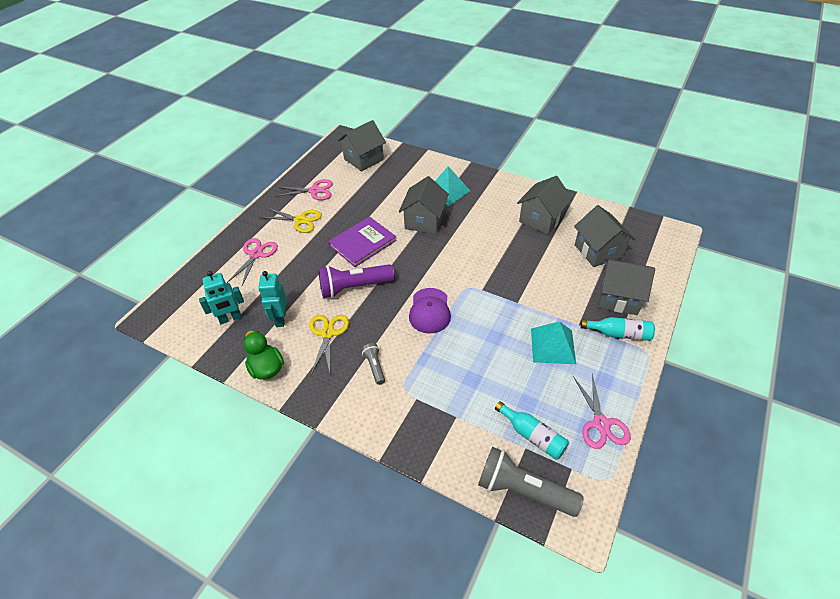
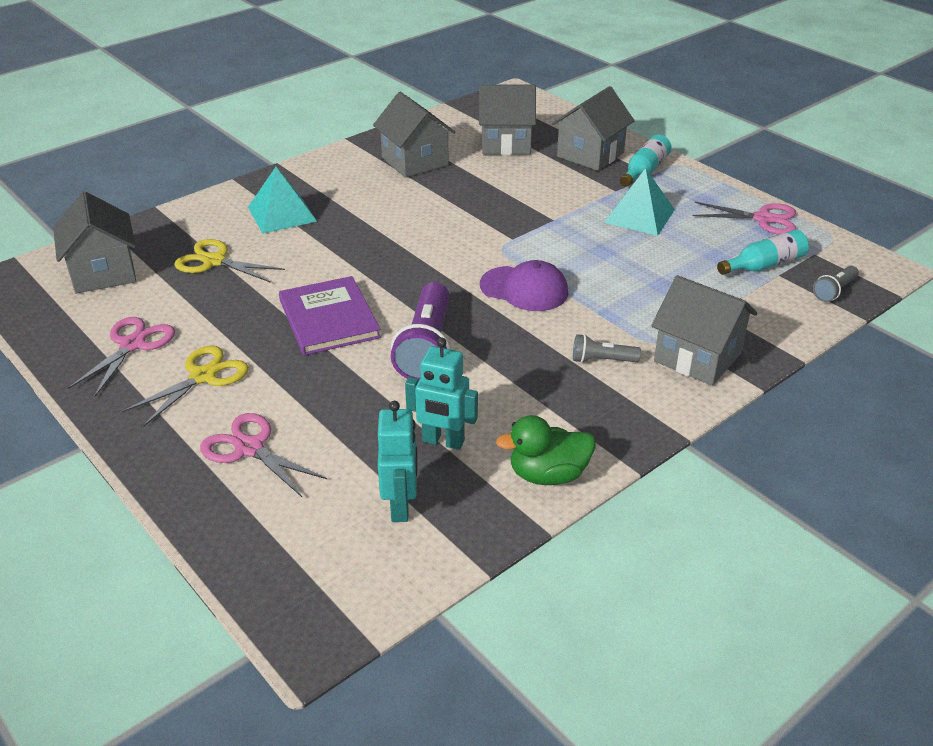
camera: 70 degrees left, 10 degrees down
yellow scissors [309,315,349,374] -> yellow scissors moved to [174,239,285,283]
grey house [399,176,449,234] -> grey house moved to [651,275,757,386]
grey flashlight [478,447,584,517] -> grey flashlight [813,266,859,302], size x0.50

